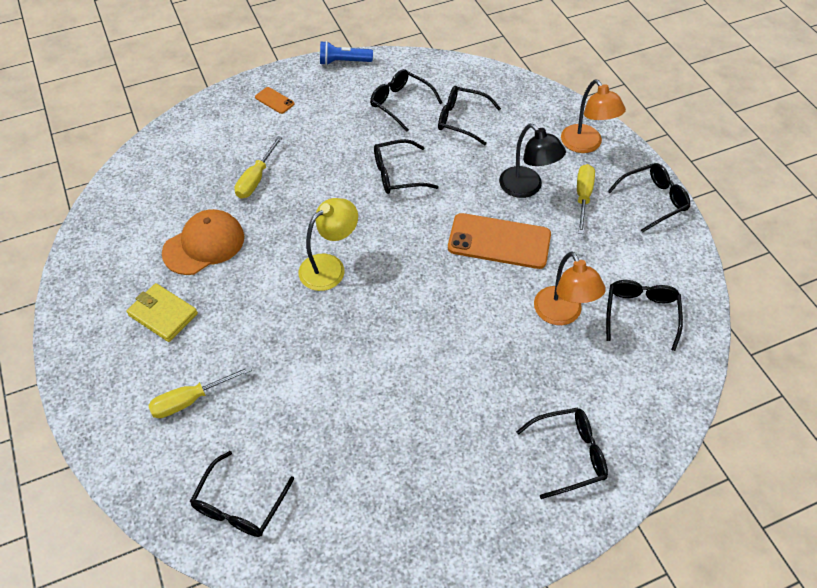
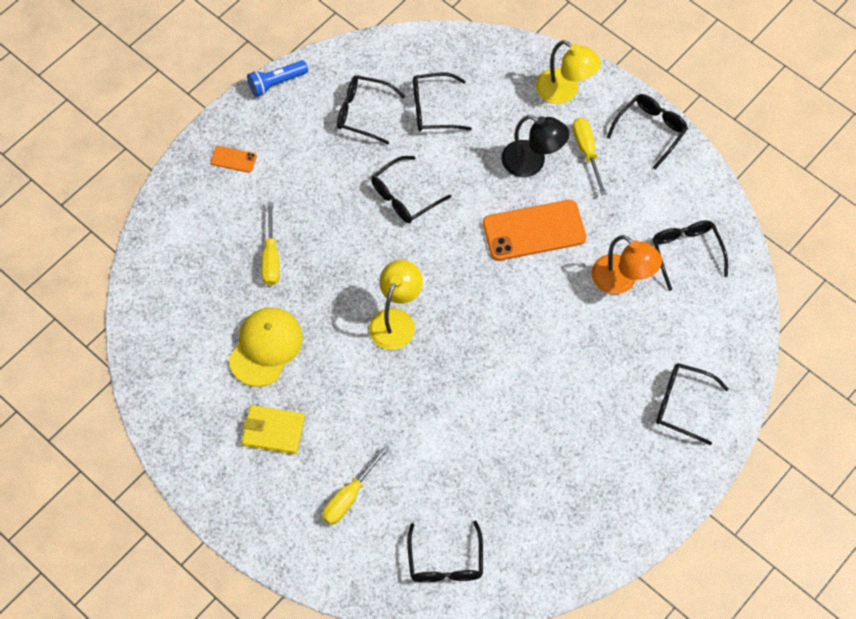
camera: 25 degrees left, 10 degrees up
orange cap [162,209,244,275] -> yellow cap [229,307,303,387]
black glasses [516,408,608,499] -> black glasses turned 120 degrees counterclockwise [656,363,729,445]
orange lamp [561,79,626,153] -> yellow lamp [536,40,601,104]

